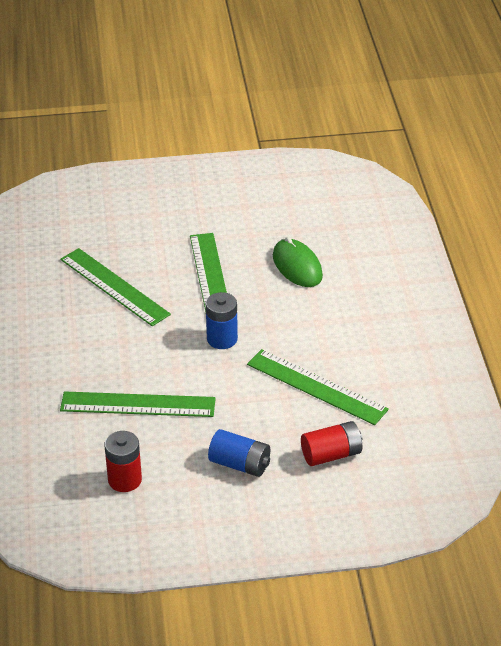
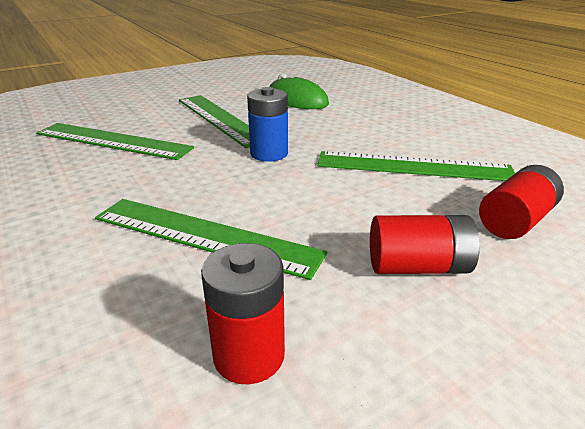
camera: 25 degrees left, 10 degrees down
green ruler [60,391,216,417] -> green ruler turned 45 degrees clockwise [95,199,327,280]
blue battery [208,429,270,477] -> red battery [370,215,480,274]

